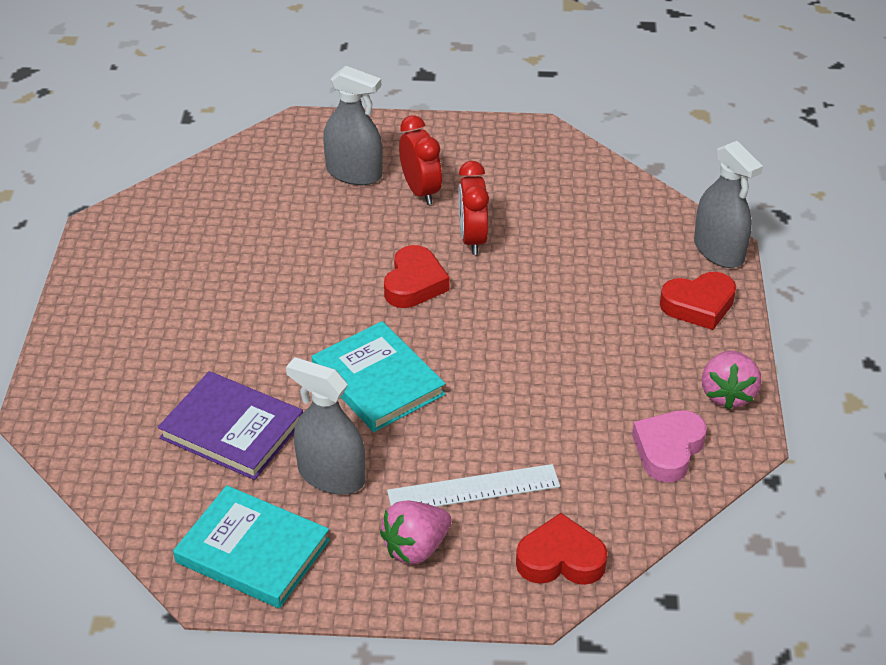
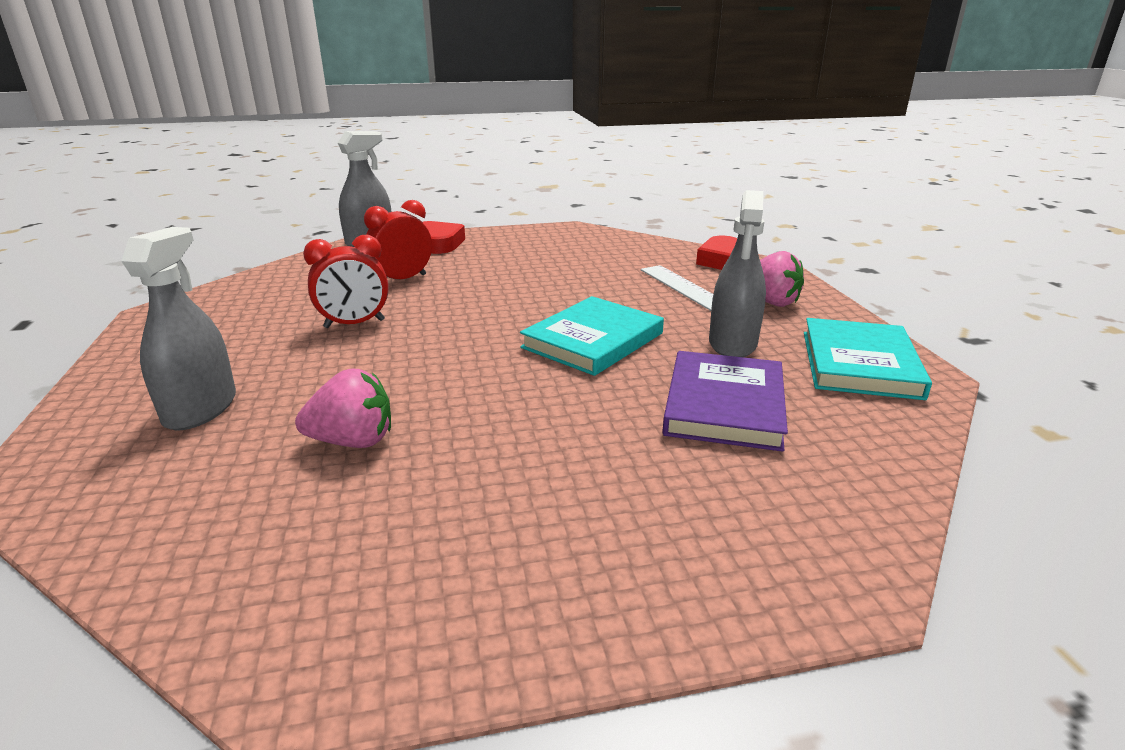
camera: 105 degrees left, 15 degrees down
red heart [384,245,450,308] -> none
red clock [399,115,442,205] -> red clock moved to [364,200,432,280]
pink heart [632,410,707,482] -> none
pink strawberry [702,351,761,409] -> pink strawberry moved to [295,368,391,448]

